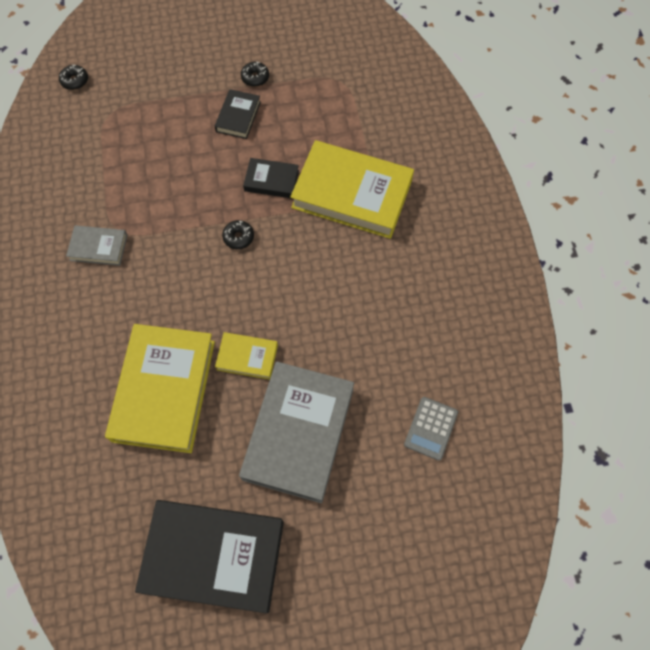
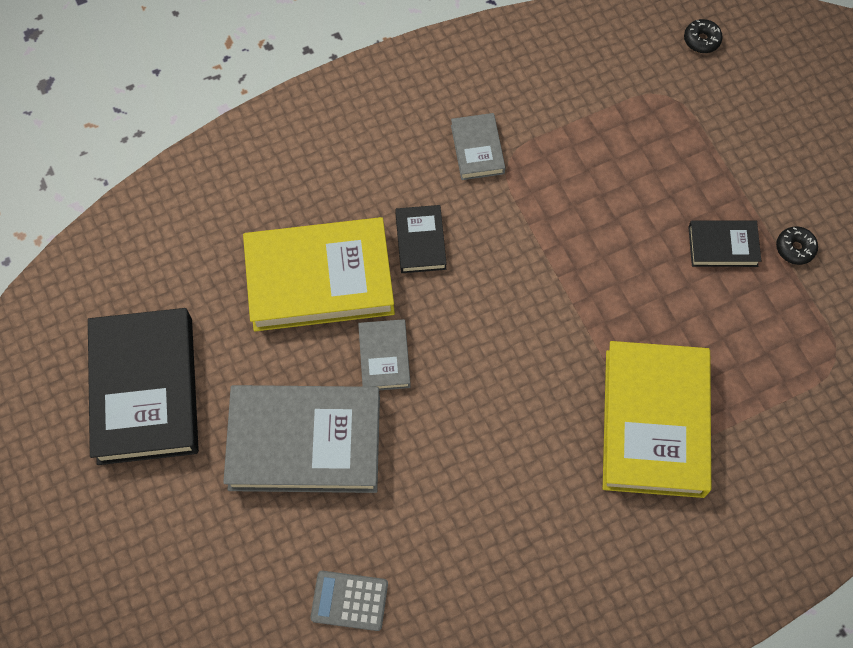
camera: 75 degrees right, 0 degrees up
yellow book [215,332,278,380] -> grey book [358,319,411,390]
black donut [222,220,254,249] -> none
black book [243,158,299,198] -> black book moved to [395,205,447,273]

